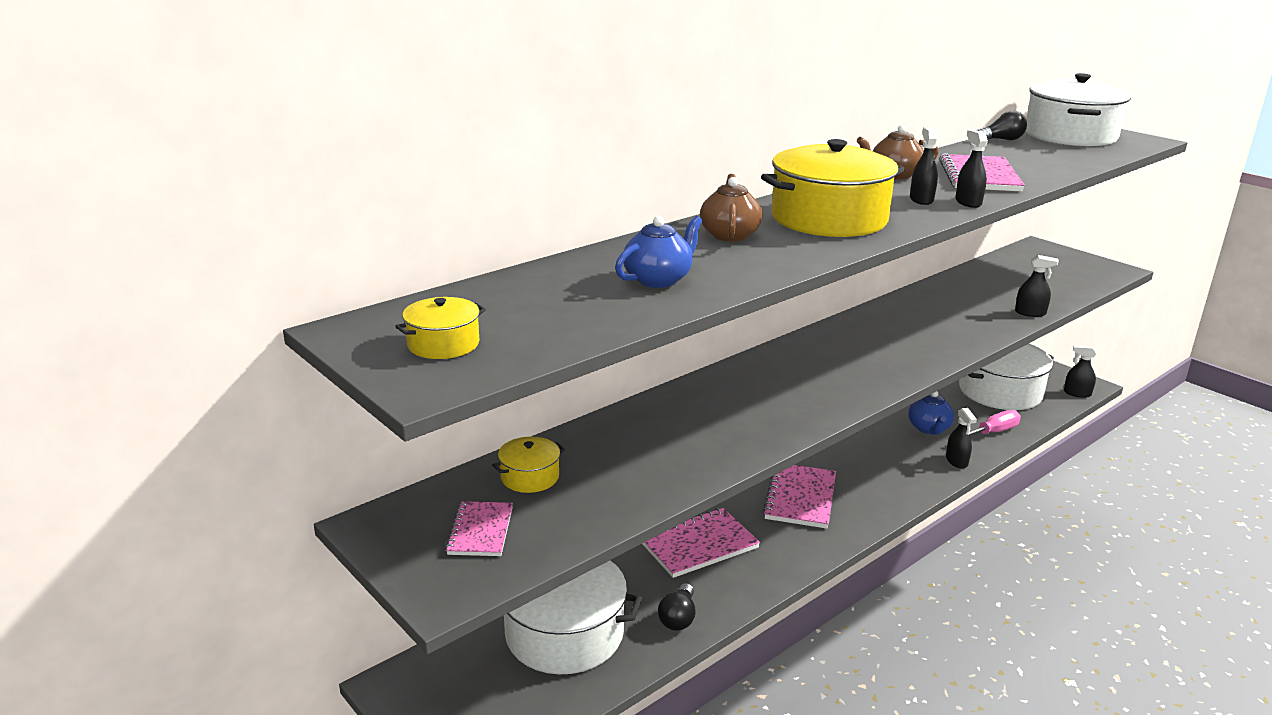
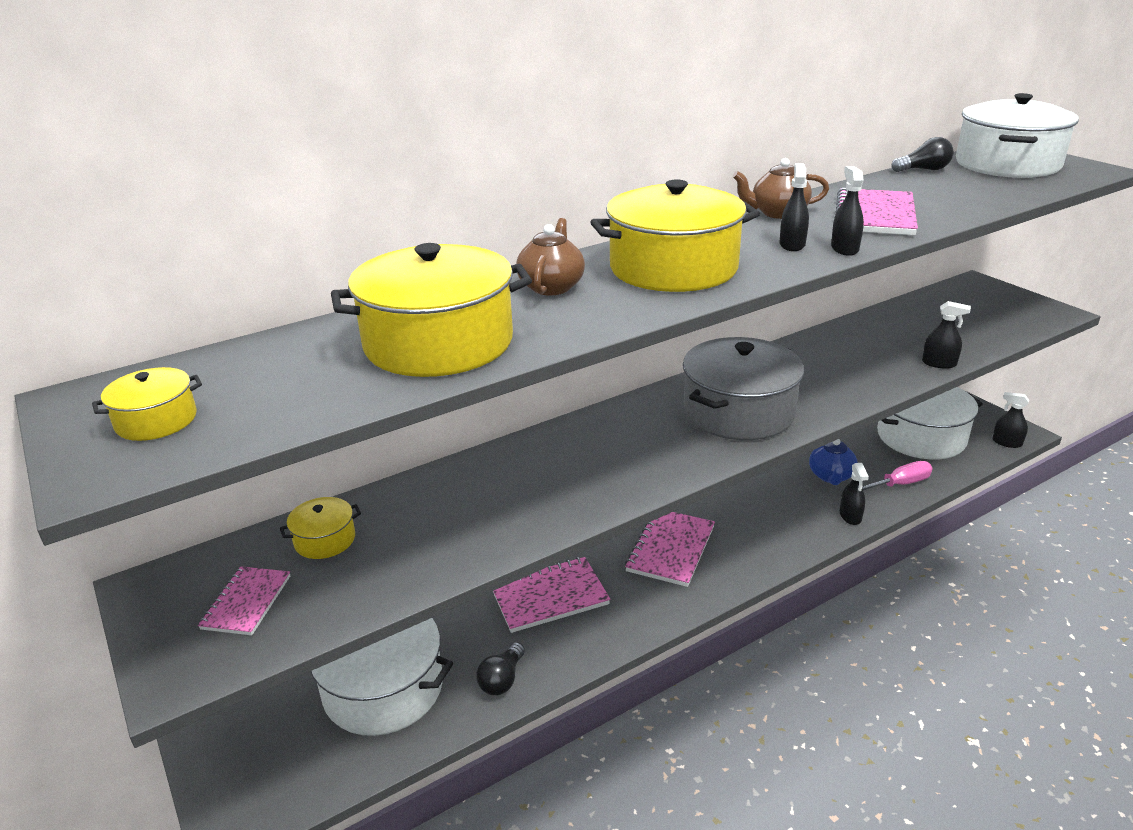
camera: 10 degrees right, 5 degrees up
blue teapot [615,216,702,288] -> yellow pot [331,243,532,377]
none -> grey pot [683,337,804,440]

